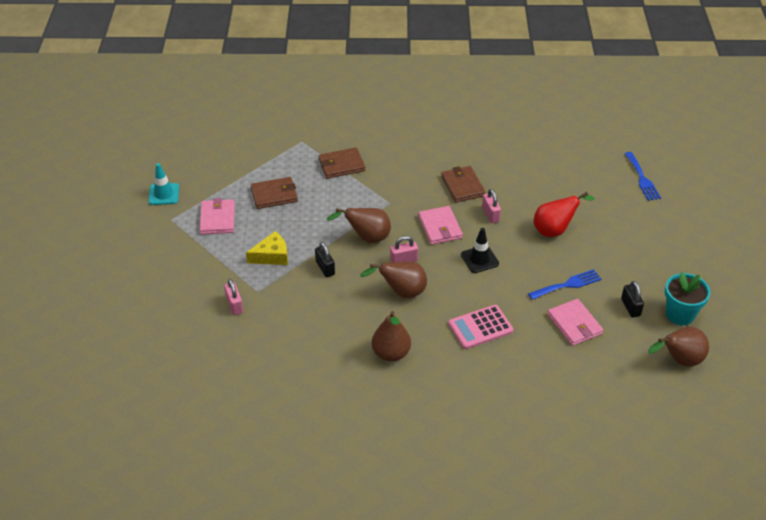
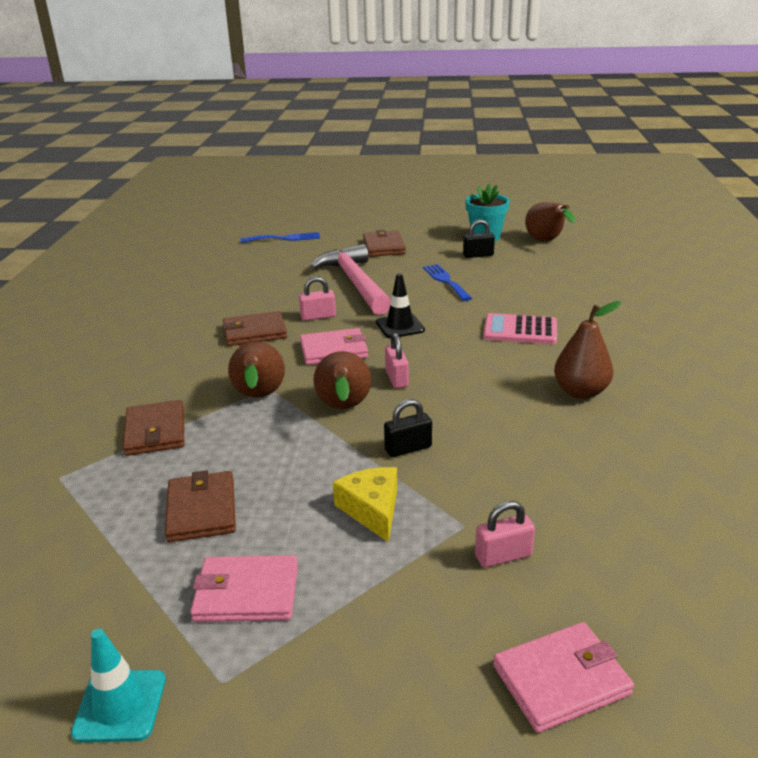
camera: 85 degrees left, 15 degrees down
brown pear [360,261,427,298] -> brown pear moved to [228,342,285,398]
pink calculator [448,305,513,349] -> pink calculator turned 120 degrees clockwise [483,313,557,344]
red pear [533,192,595,237] -> pink hammer [310,244,391,315]
pink wallet [547,299,603,346] -> pink wallet moved to [493,622,634,733]
none -> brown wallet [363,230,406,257]

